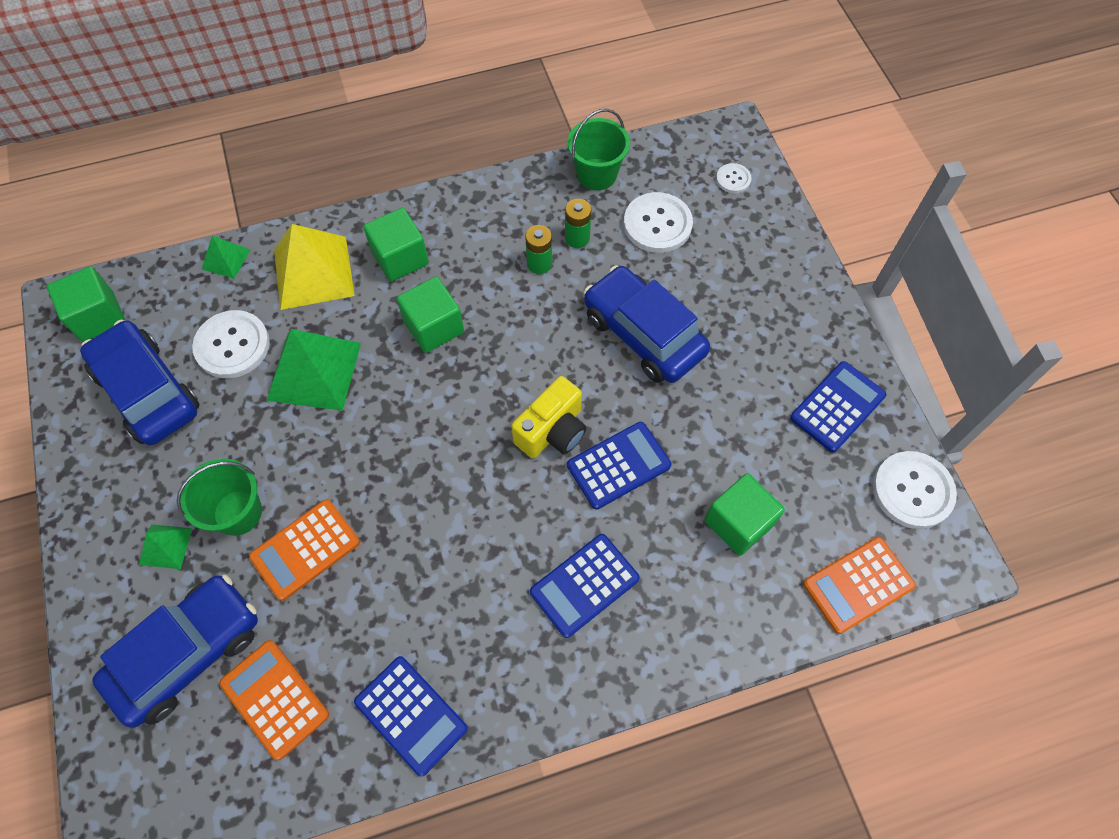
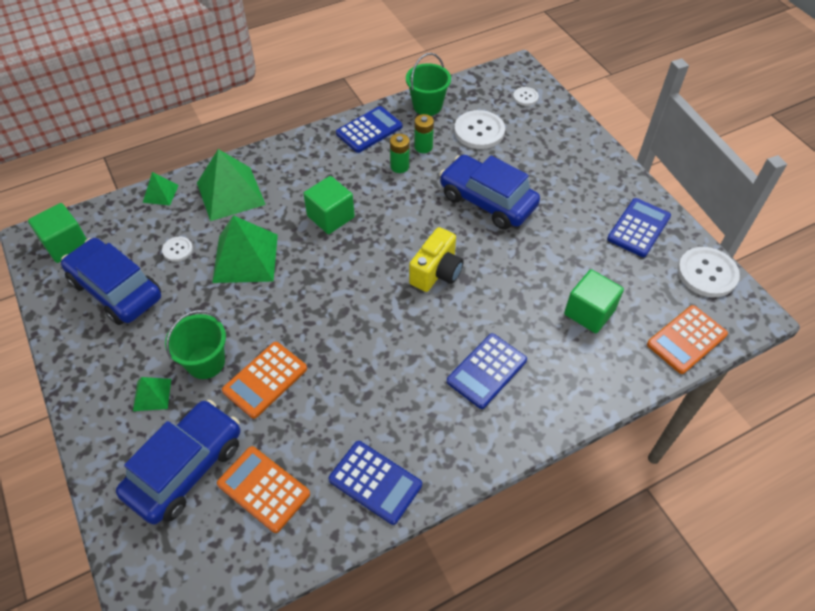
camera: 10 degrees left, 10 degrees down
white button [192,310,270,378] -> white button [162,237,193,262], size x0.52
yellow pyramid [274,224,355,310] -> green pyramid [197,149,266,221]
green cube [363,208,429,282] -> none
blue calculator [567,422,672,510] -> blue calculator moved to [336,106,403,153]

